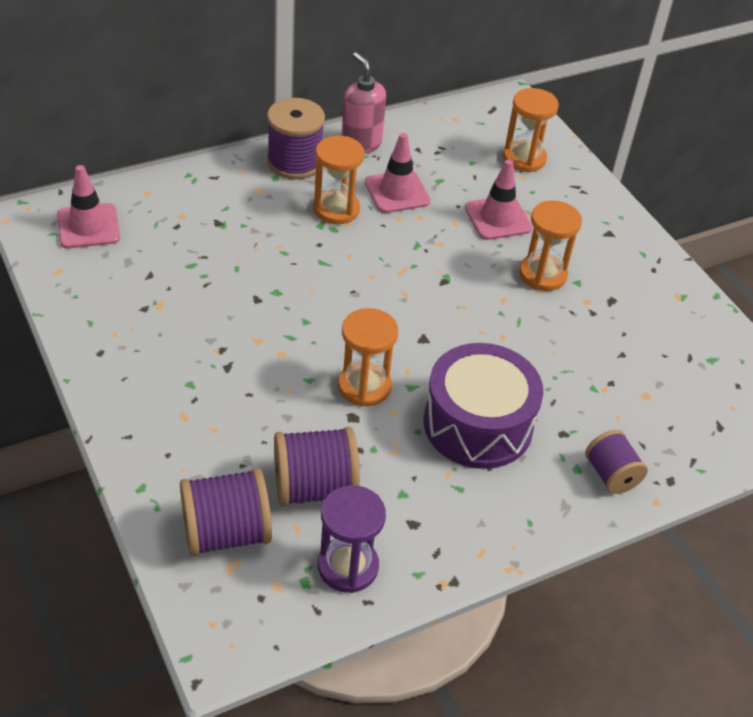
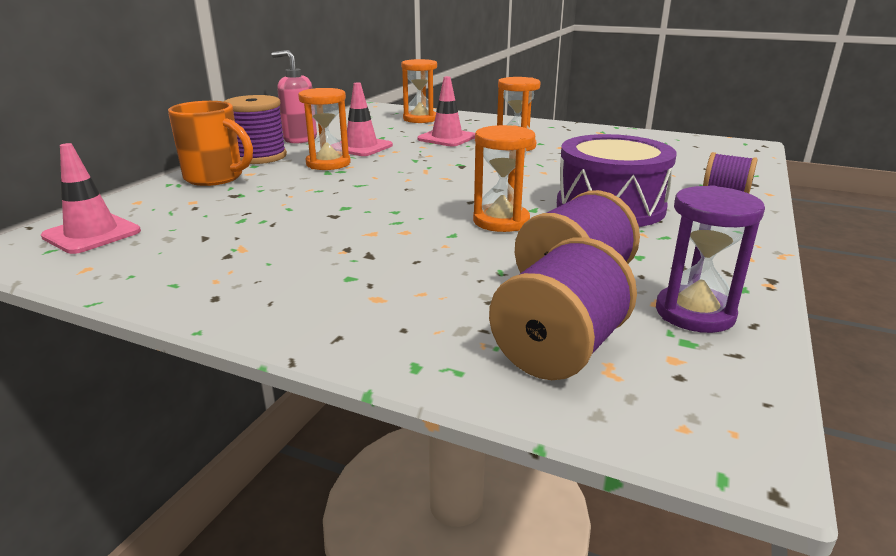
camera: 35 degrees left, 20 degrees down
none -> orange mug [168,101,253,186]

